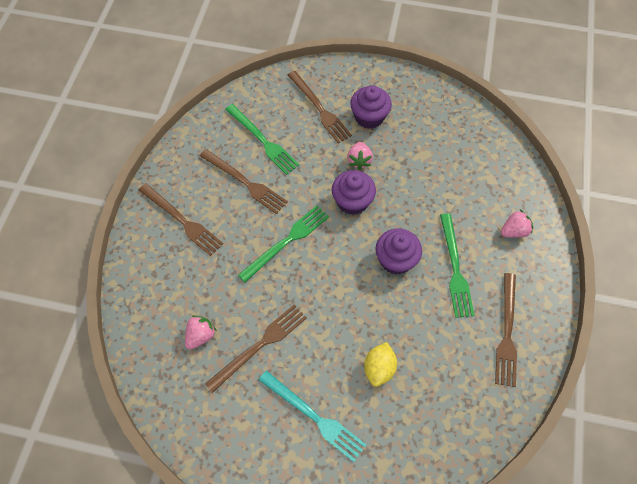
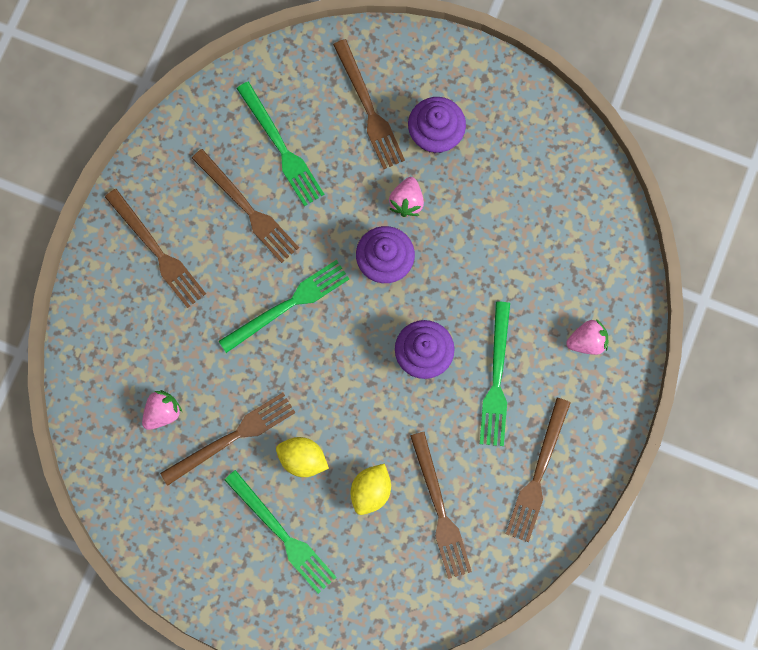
camera: 10 degrees right, 15 degrees up
turquoise fork [259,370,366,462] -> green fork [224,470,336,594]
none -> yellow lemon [276,437,329,477]
none -> brown fork [410,432,472,579]

